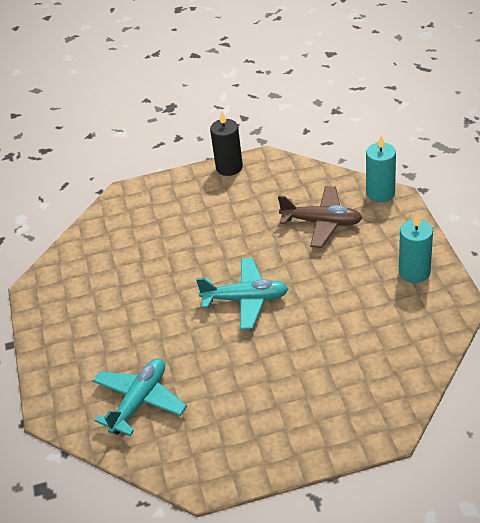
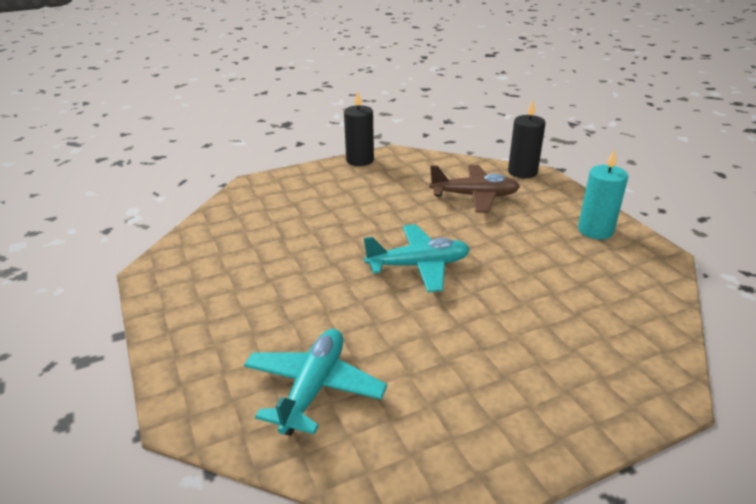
camera: 15 degrees left, 10 degrees down
turquoise candle [366,135,396,202] -> black candle [508,100,546,178]

